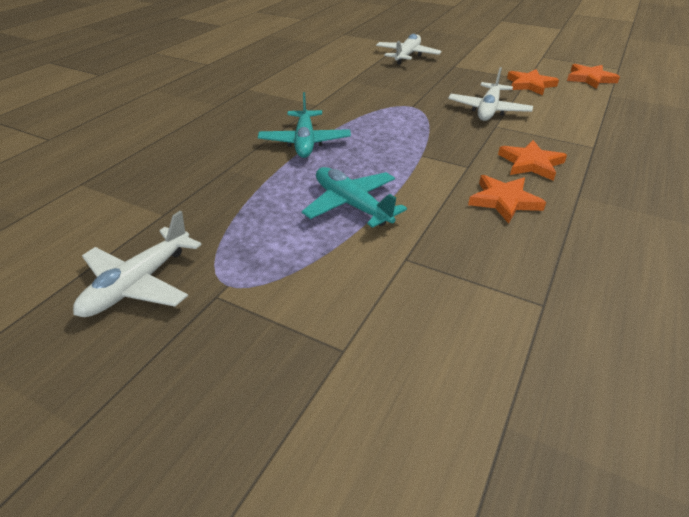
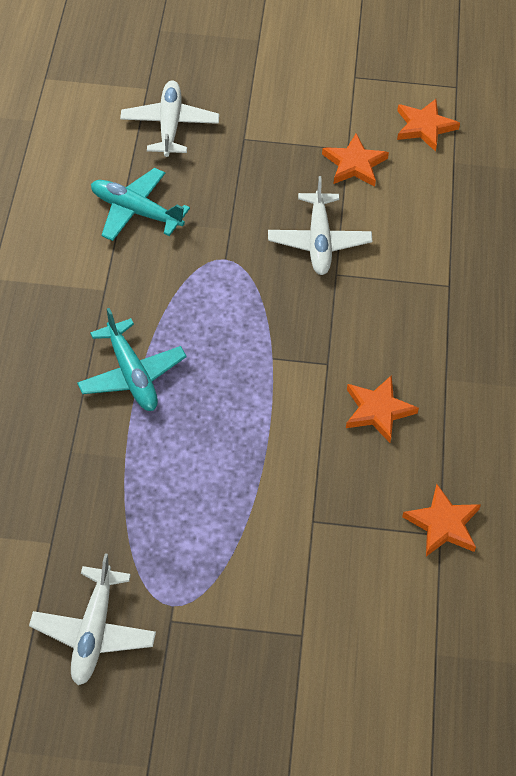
camera: 25 degrees left, 15 degrees up
turquoise plane [302,167,407,228] -> turquoise plane moved to [91,168,190,241]
orange star [498,140,567,181] -> orange star moved to [402,484,481,556]

